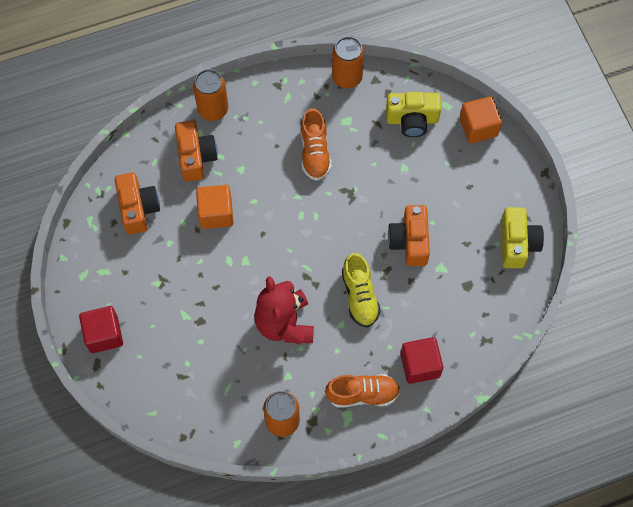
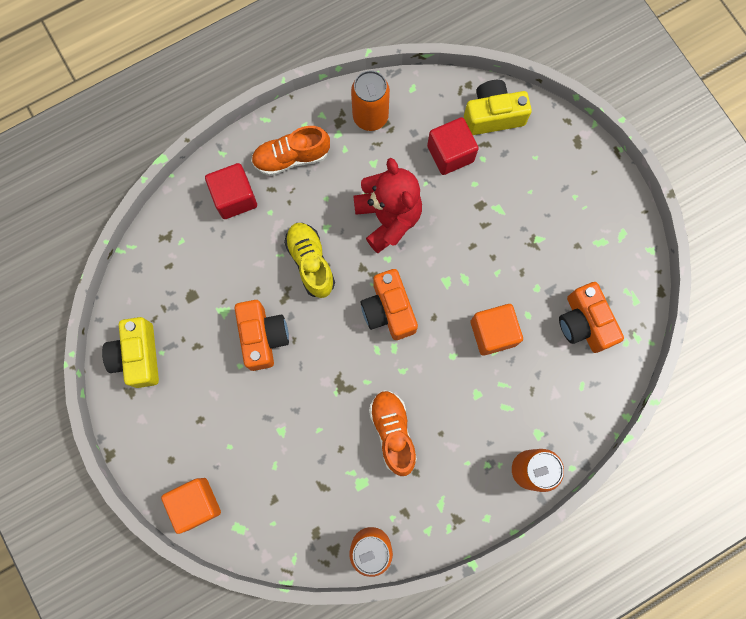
camera: 170 degrees right, 10 degrees up
red cube [79,306,123,353] -> red cube moved to [427,117,479,175]
orange camera [175,121,218,182] -> orange camera moved to [361,269,418,340]
yellow camera [386,92,441,137] -> yellow camera moved to [464,80,532,135]

